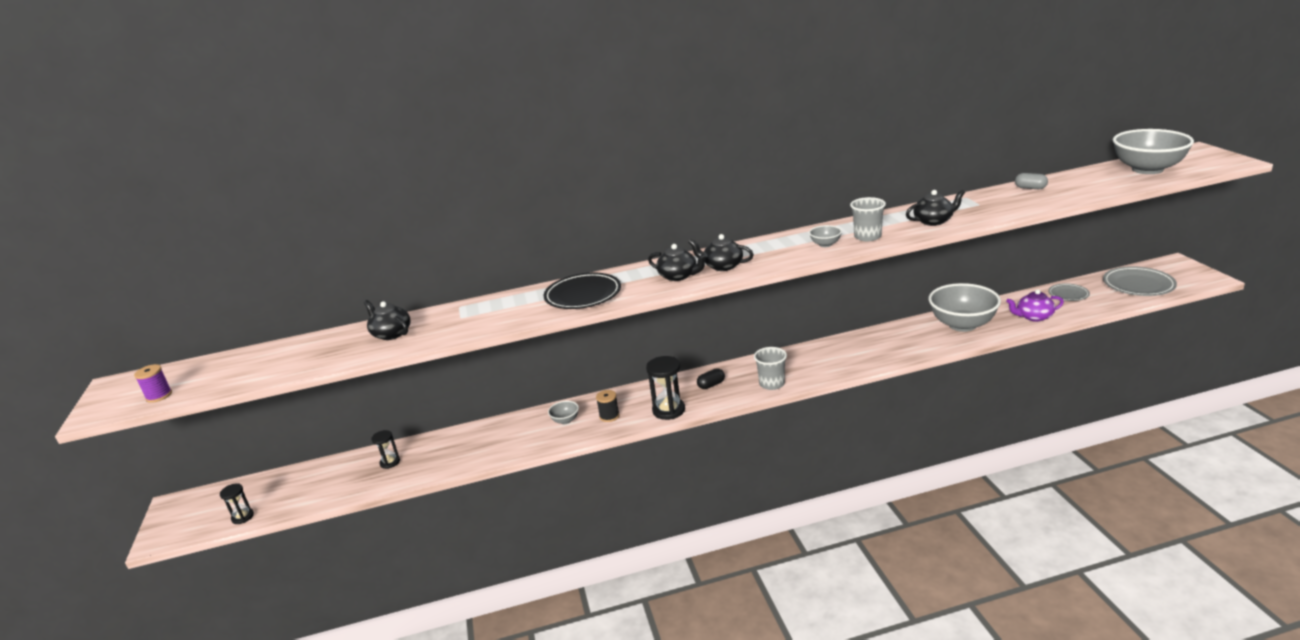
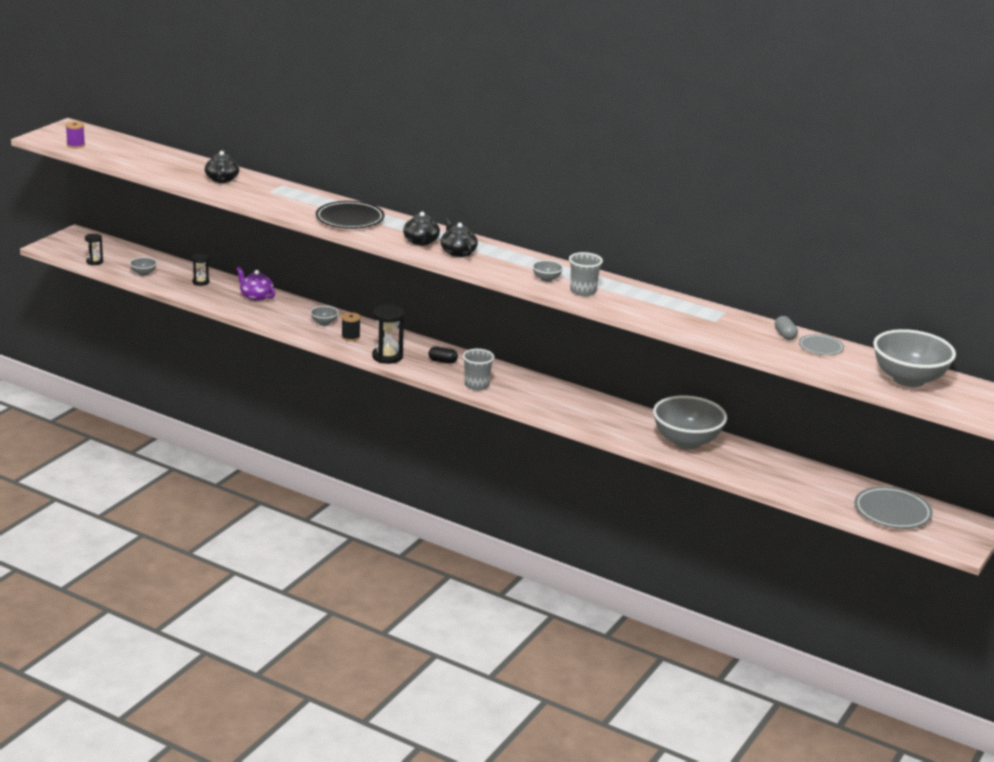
camera: 40 degrees right, 0 degrees up
black teapot [906,190,965,226] -> none
purple teapot [1006,289,1064,322] -> purple teapot moved to [236,267,275,301]
grey plate [1048,283,1090,301] -> grey plate moved to [799,334,844,355]
none -> grey bowl [130,257,157,276]

